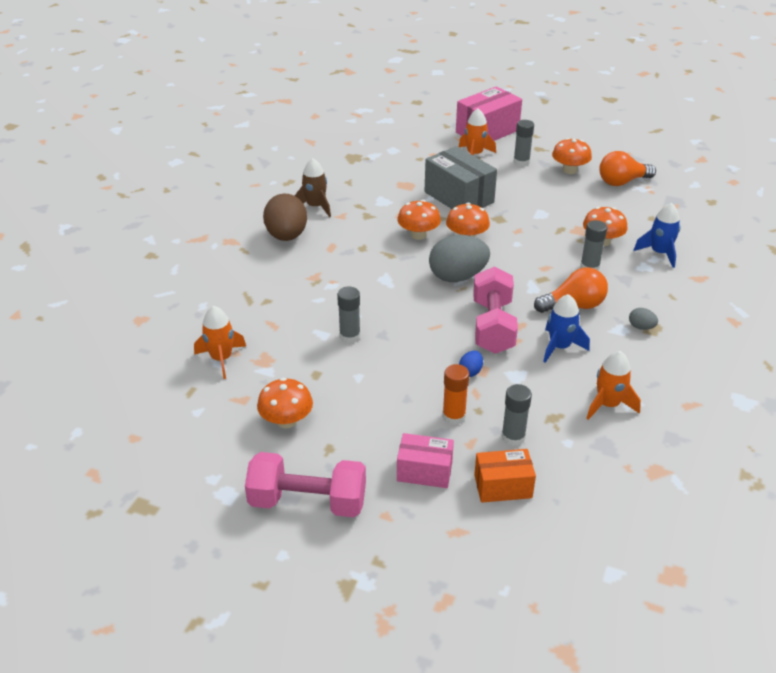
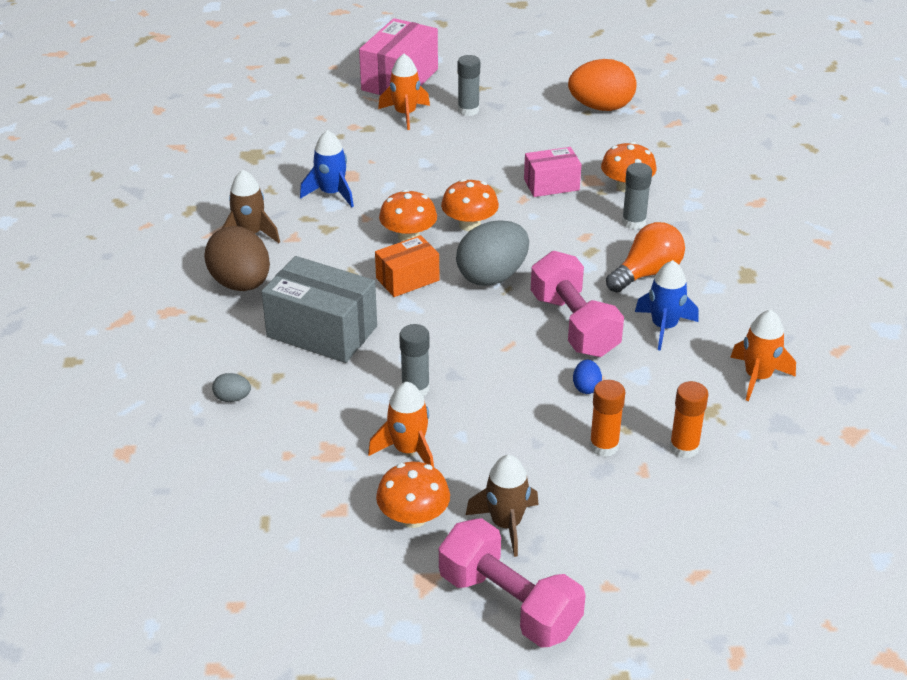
camera: 25 degrees left, 0 degrees up
orange rocket [194,306,246,379] -> orange rocket moved to [368,382,434,467]
pink dumbbell [245,452,366,517] -> pink dumbbell turned 60 degrees clockwise [439,518,586,648]
pink box [397,433,454,488] -> pink box moved to [524,147,581,197]
grey box [425,146,497,209] -> grey box moved to [261,256,377,363]
orange box [474,449,536,503] -> orange box moved to [375,235,439,297]
grey glue stick [501,384,532,446] -> orange glue stick [669,381,709,458]
orange mushroom [552,138,592,174] -> none
orange light bulb [599,151,656,186] -> orange egg [568,59,636,111]
grey egg [629,308,658,330] -> grey egg moved to [212,373,251,402]
blue rocket [634,203,680,268] -> blue rocket moved to [300,130,354,207]
none -> brown rocket [466,455,539,557]

